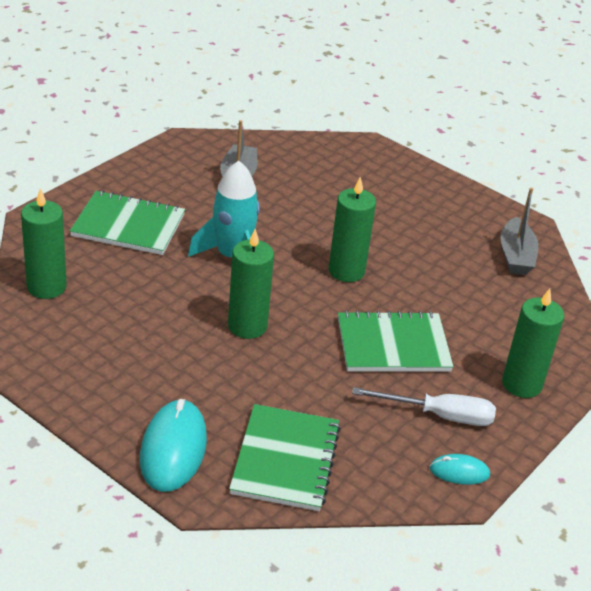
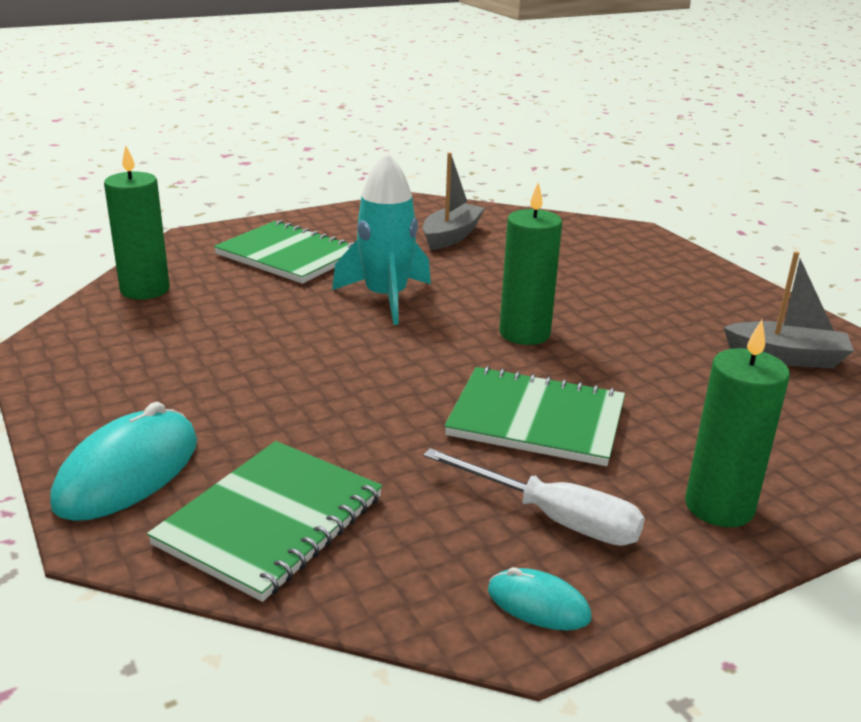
camera: 25 degrees right, 10 degrees down
green candle [228,229,274,339] -> none
grey boat [500,188,539,275] -> grey boat turned 105 degrees counterclockwise [723,251,854,368]

